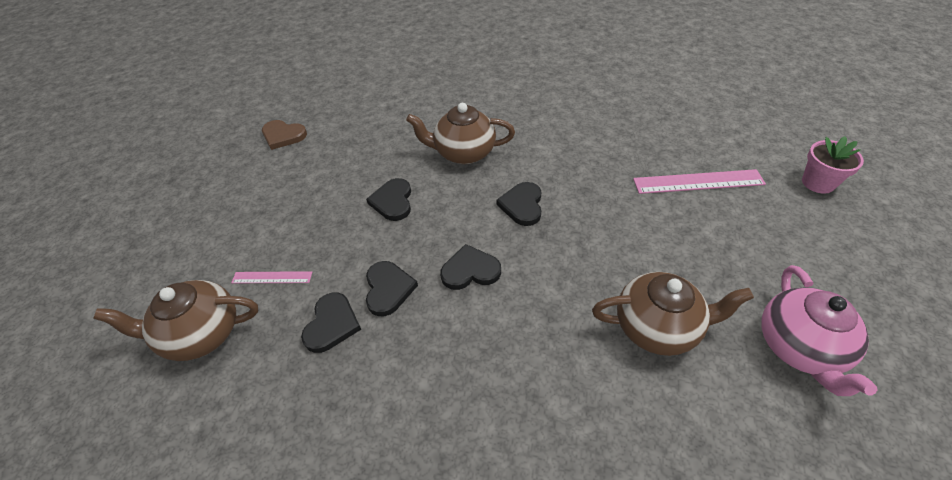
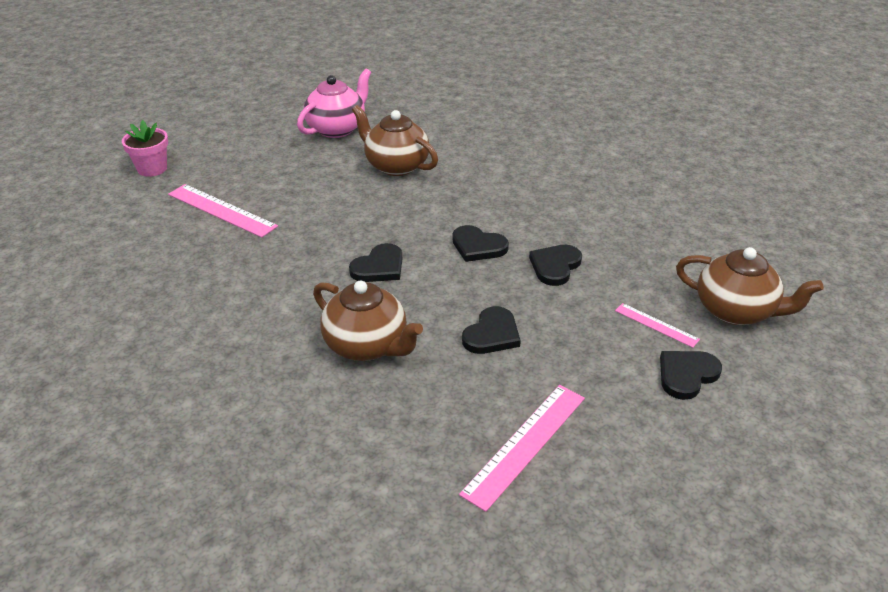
camera: 145 degrees left, 10 degrees down
brown heart [262,120,307,150] -> none
black heart [301,292,361,353] -> black heart moved to [660,351,722,400]
none -> pink ruler [459,385,585,512]

